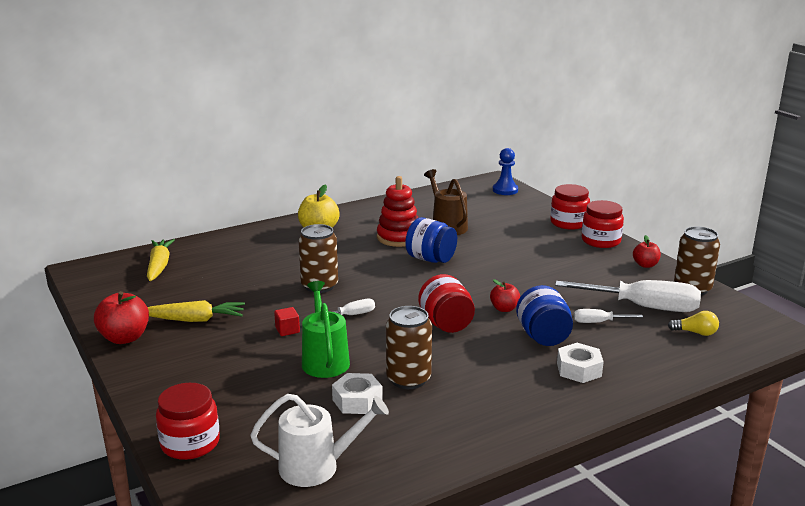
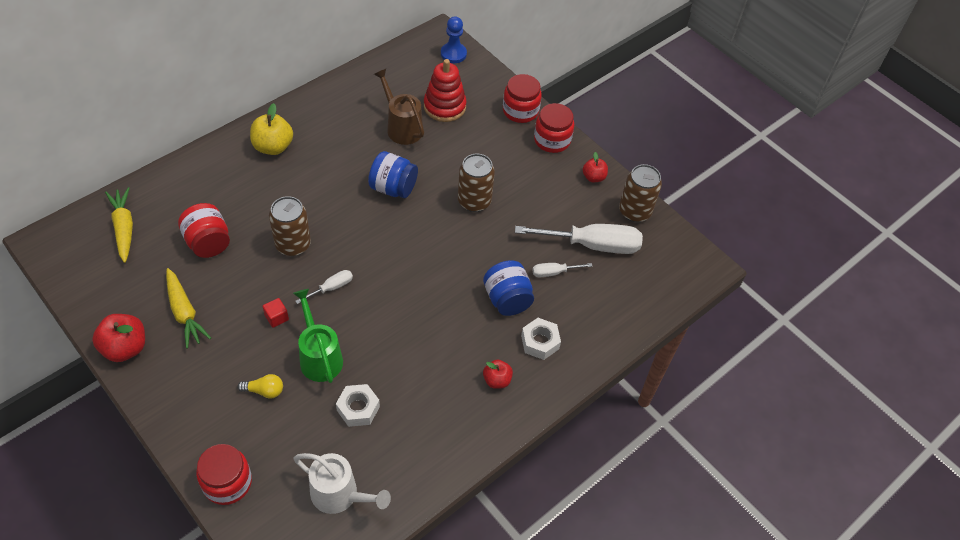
camera: 15 degrees left, 30 degrees up
yellow carrot [148,300,245,322] -> yellow carrot turned 75 degrees clockwise [166,268,211,349]
white watering can [250,394,389,487] -> white watering can turned 45 degrees clockwise [294,453,391,514]
red stacking toy [377,176,418,247] -> red stacking toy moved to [424,59,467,122]
brown can [386,306,432,389] -> brown can moved to [458,154,495,212]
red jar [418,274,475,333] -> red jar moved to [178,203,230,258]
red apple [490,279,520,312] -> red apple moved to [483,360,513,389]
yellow light bulb [668,311,719,336] -> yellow light bulb moved to [237,374,283,399]

